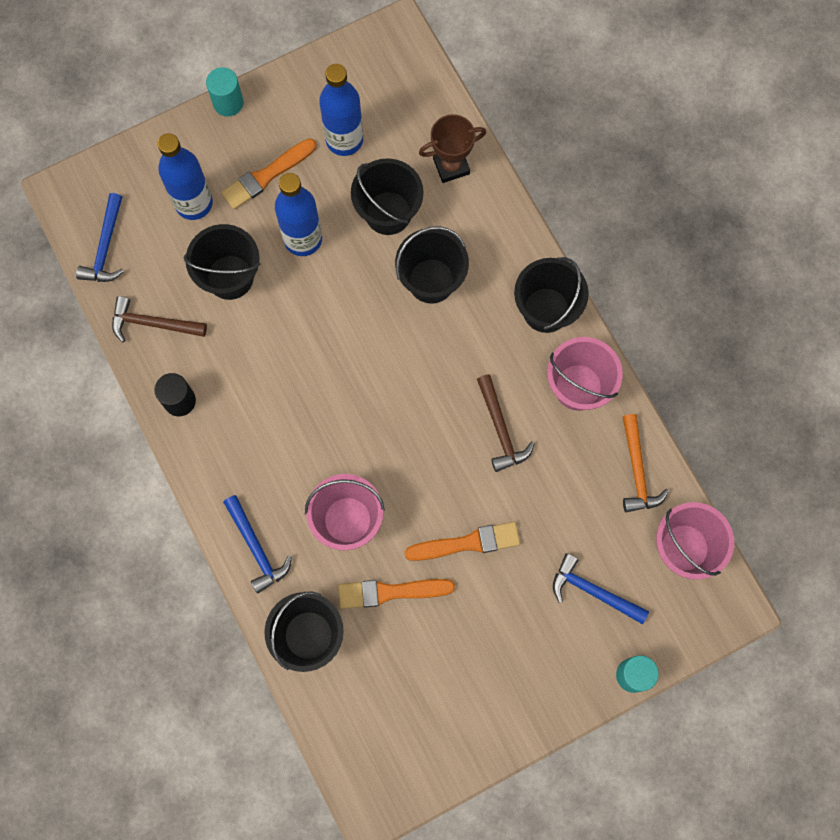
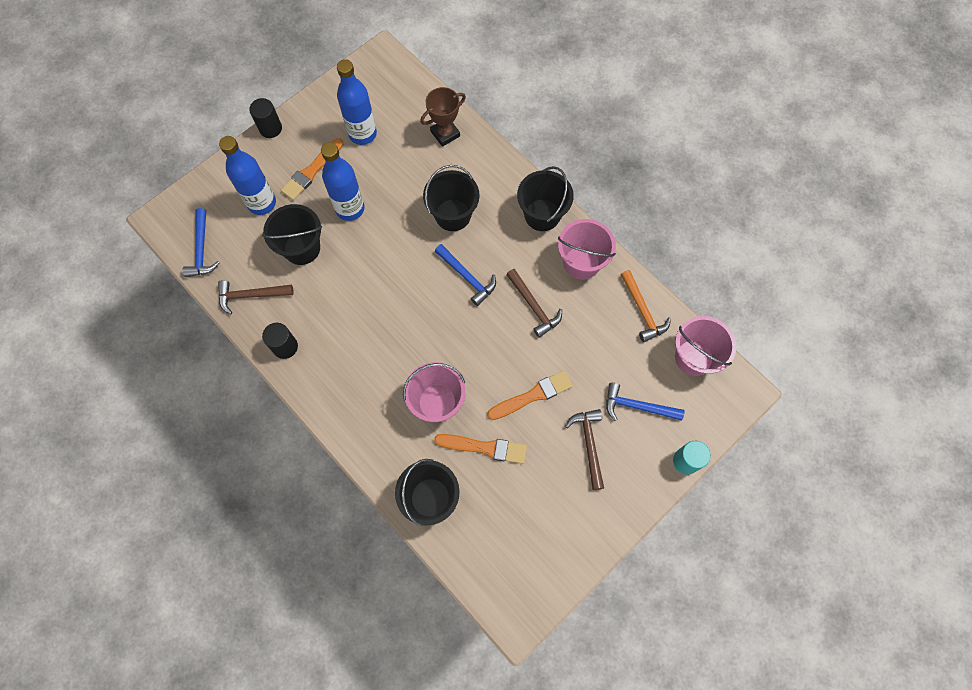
camera: 15 degrees left, 5 degrees down
turquoise cylinder [206,67,243,117] -> black cylinder [249,98,282,138]
blue hammer [223,495,292,594] -> blue hammer moved to [435,244,496,306]
orange brush [338,579,455,609] -> orange brush turned 150 degrees counterclockwise [434,434,527,464]
black bucket [351,158,424,235] -> none
none -> brown hammer [565,409,604,490]

